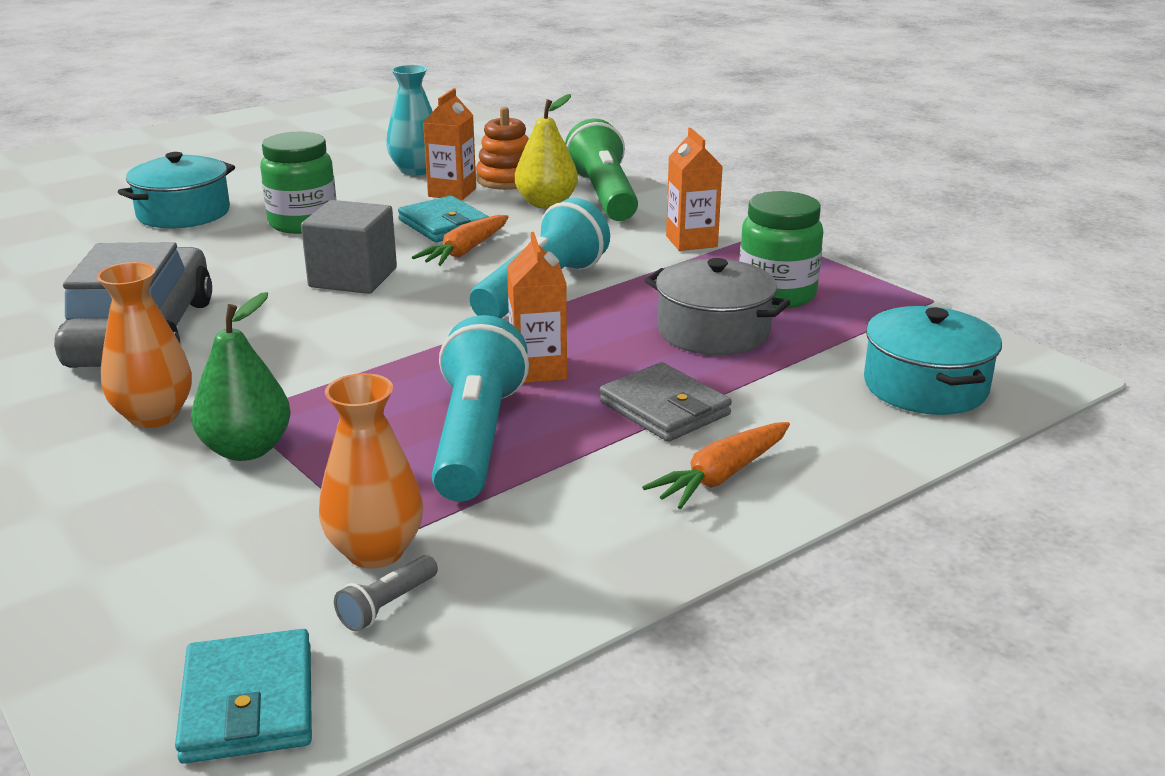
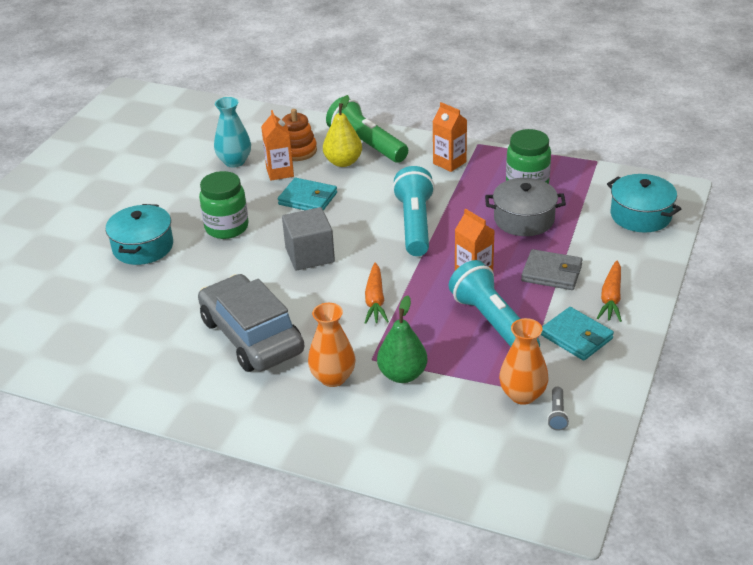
camera: 30 degrees left, 10 degrees up
turquoise wallet [175,629,312,764] -> turquoise wallet moved to [540,307,614,361]
orange carrot [412,215,509,266] -> orange carrot moved to [365,263,389,324]

